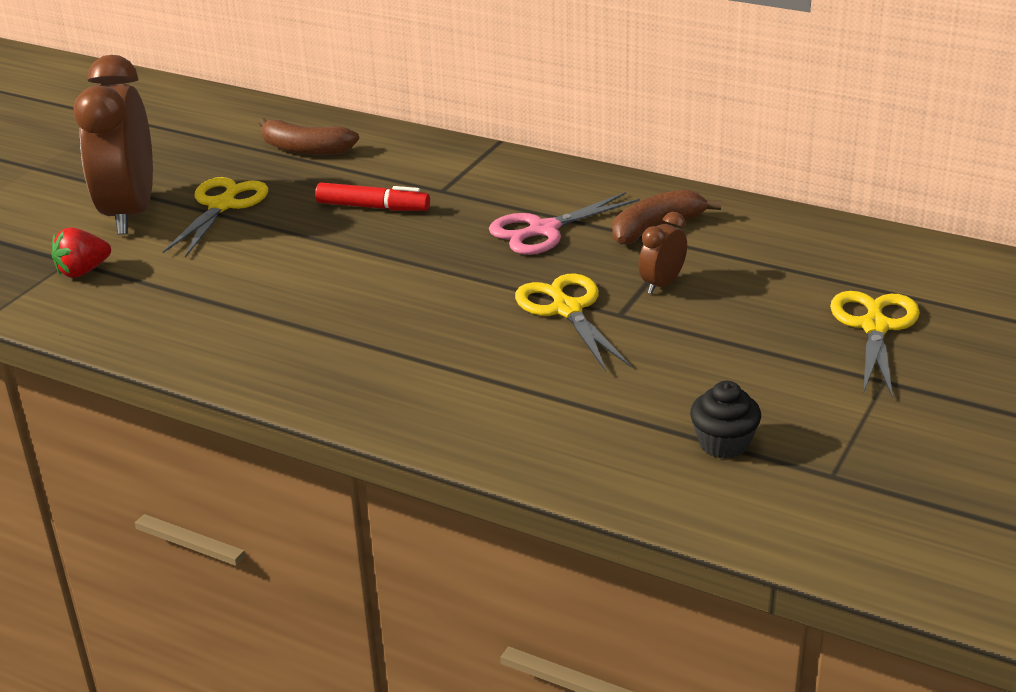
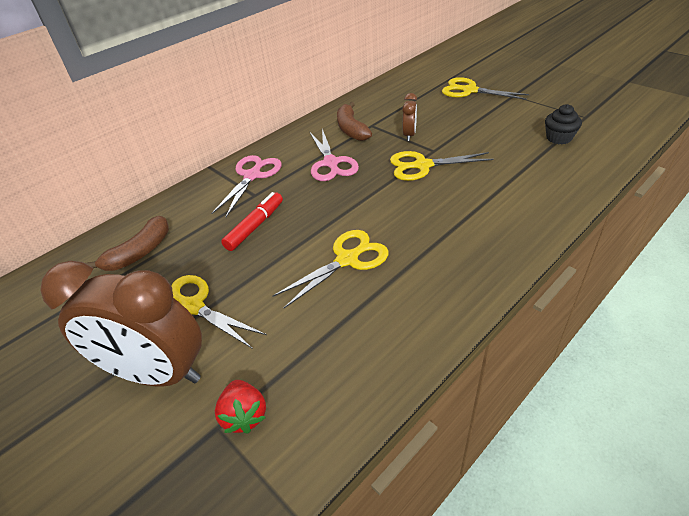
camera: 70 degrees left, 10 degrees up
brown clock [639,212,687,294] -> brown clock turned 135 degrees counterclockwise [402,93,417,141]
none -> pink scissors [211,155,282,217]
none -> yellow scissors [272,230,389,308]

